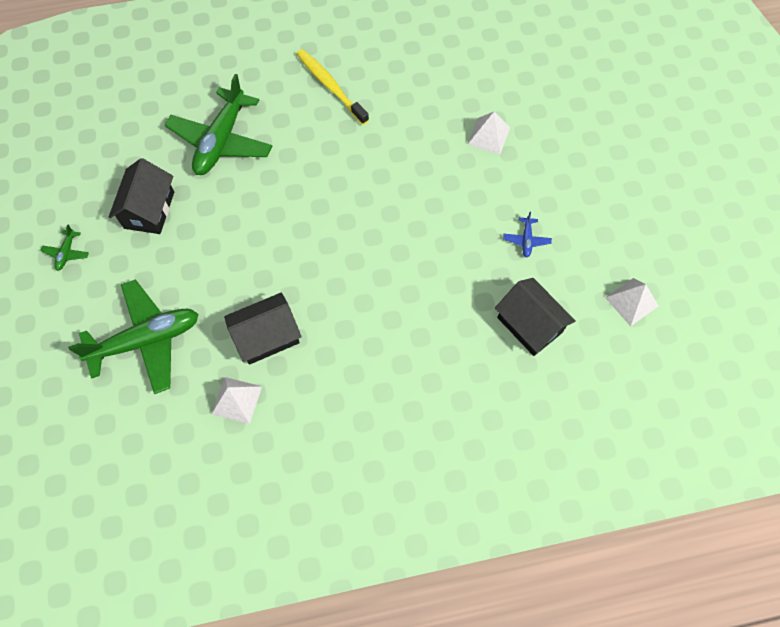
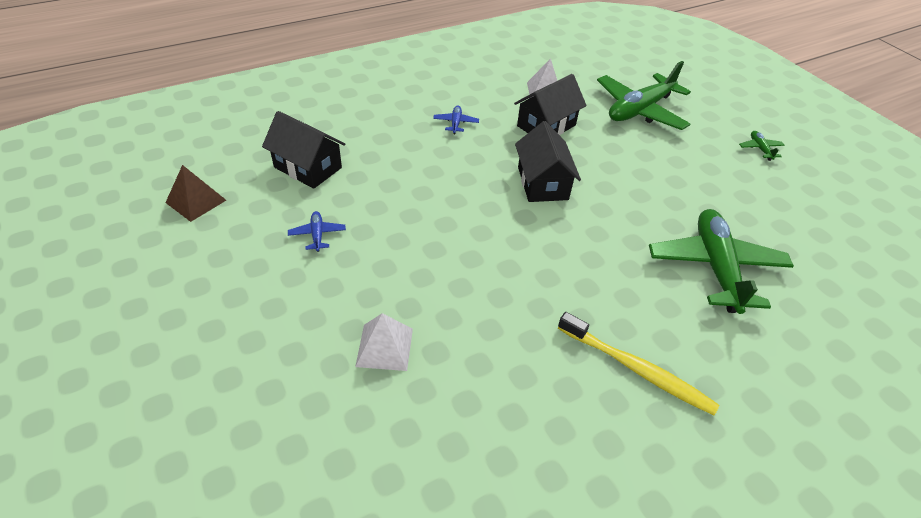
camera: 160 degrees right, 20 degrees down
black house [109,158,174,234] -> black house moved to [515,121,581,202]
white pyramid [605,278,659,326] -> brown pyramid [165,165,226,222]
none -> blue plane [433,106,479,134]

